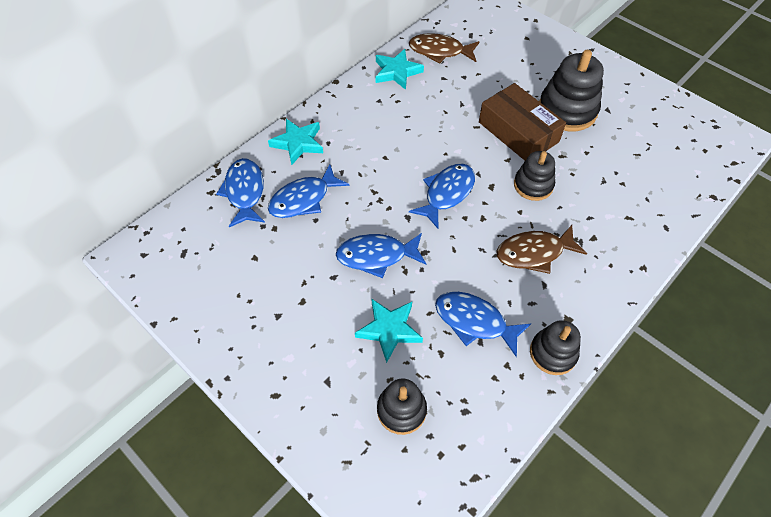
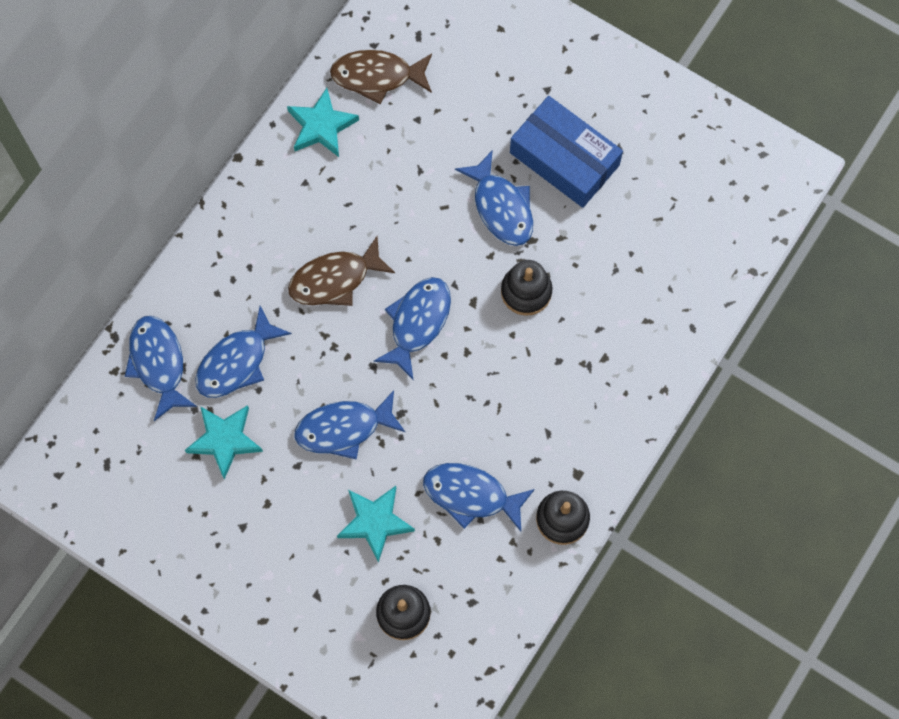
camera: 10 degrees left, 15 degrees up
turquoise star [268,119,323,165] -> turquoise star moved to [185,405,263,479]
brown box [479,83,566,161] -> blue fish [455,150,533,246]
brown fish [496,225,587,274] -> brown fish moved to [288,236,395,306]
black stacking toy [539,50,604,131] -> blue box [510,96,623,208]

